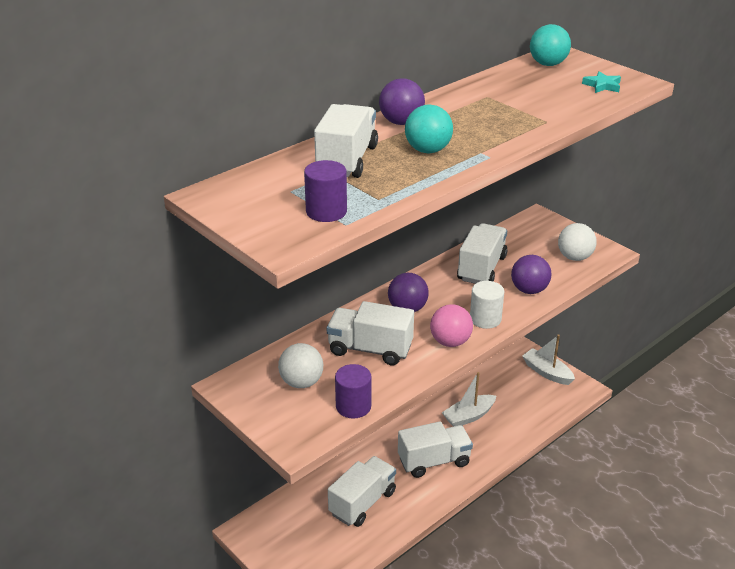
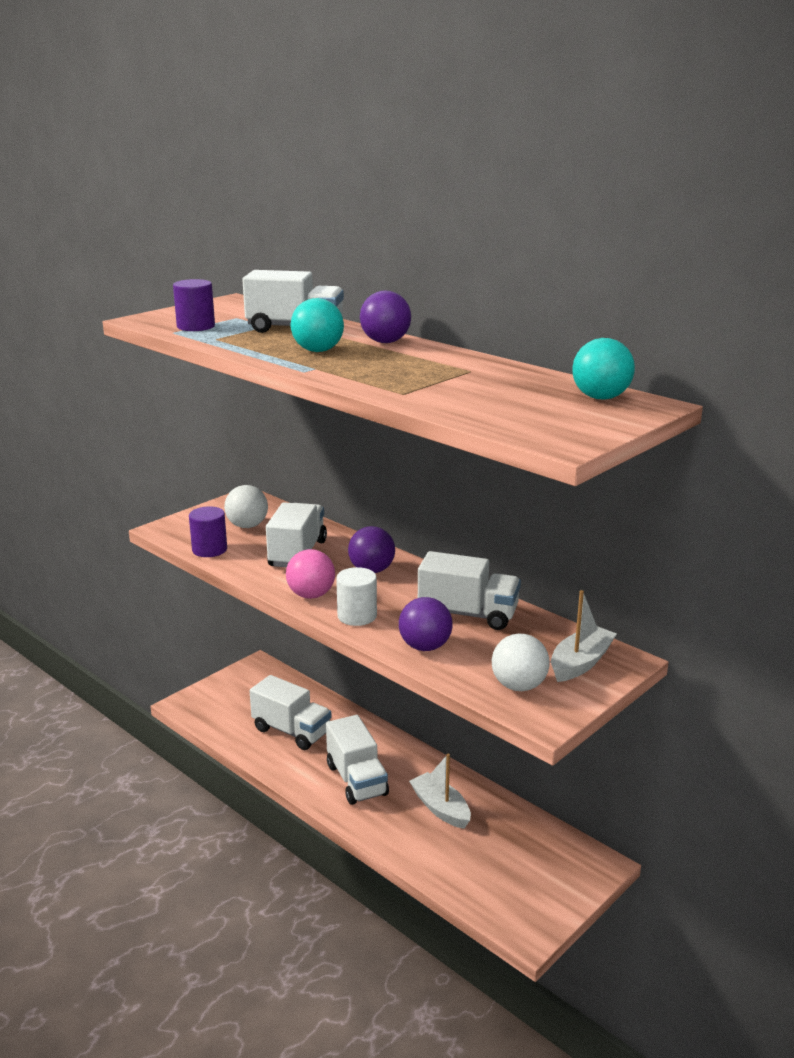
camera: 85 degrees right, 10 degrees down
white boat [522,334,575,385] -> white boat moved to [551,590,617,682]
turquoise star [582,71,621,93] -> none

